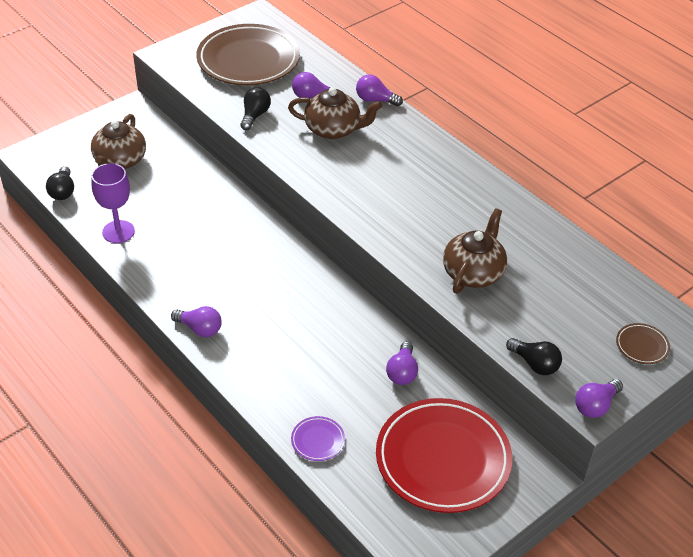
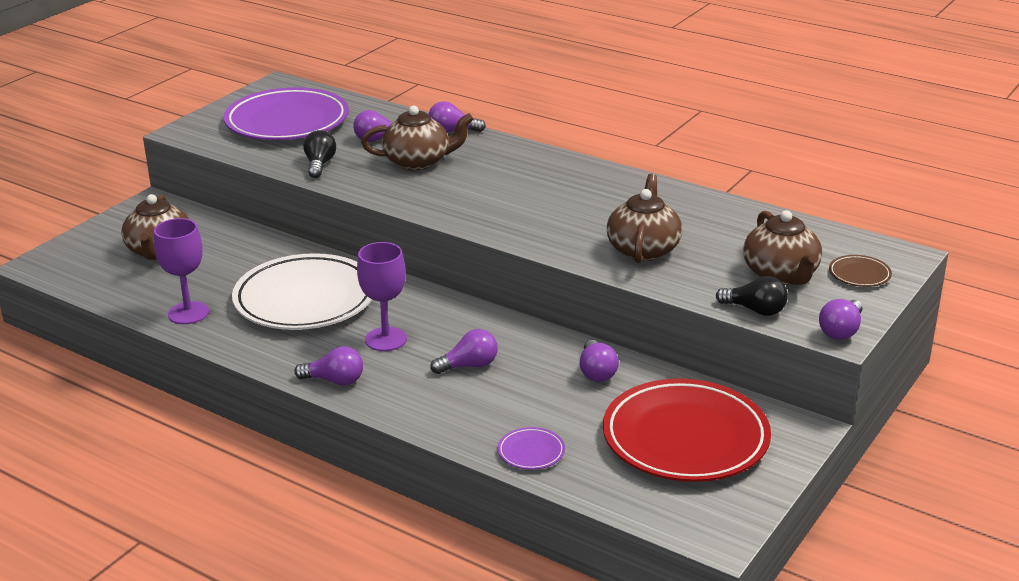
camera: 15 degrees left, 15 degrees down
black light bulb [46,166,74,200] -> none
brown plate [196,24,300,85] -> purple plate [224,87,349,140]
none -> white plate [232,253,372,330]
none -> purple goblet [357,242,407,351]
none -> purple light bulb [430,329,498,374]
none -> brown teapot [743,210,822,285]

